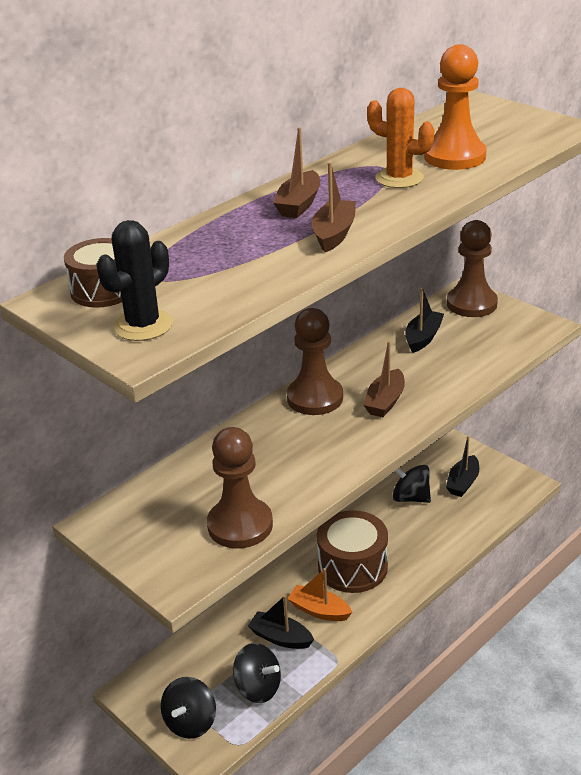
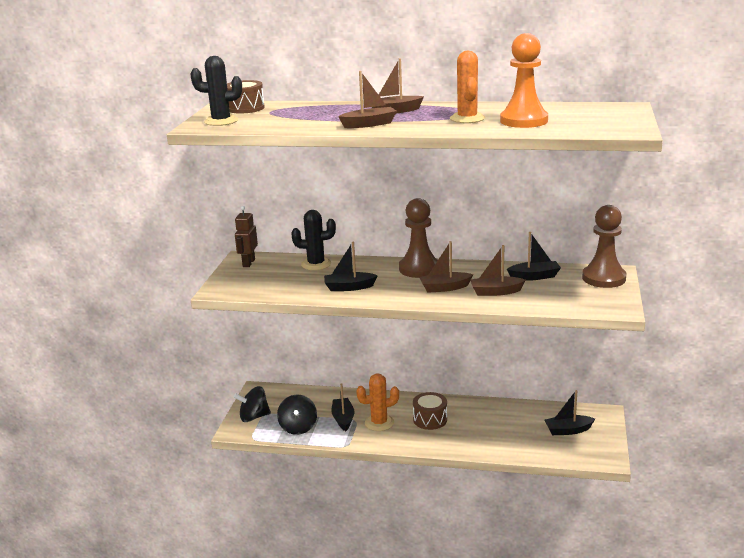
camera: 55 degrees right, 10 degrees down
brown pawn [207,427,273,549] -> none
orange boat [287,568,352,621] -> orange cactus [356,374,399,431]
brown drum [317,510,388,593] -> brown drum [413,392,447,430], size x0.64
black spinning top [393,465,431,503] -> none
none -> brown robot [235,206,258,267]
none -> black cactus [291,210,336,270]
none -> black boat [324,242,378,291]
none -> brown boat [470,245,526,296]

